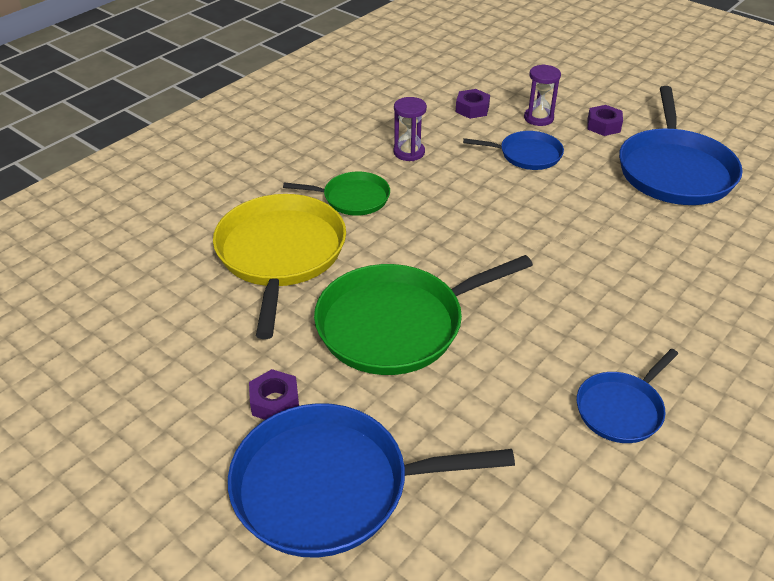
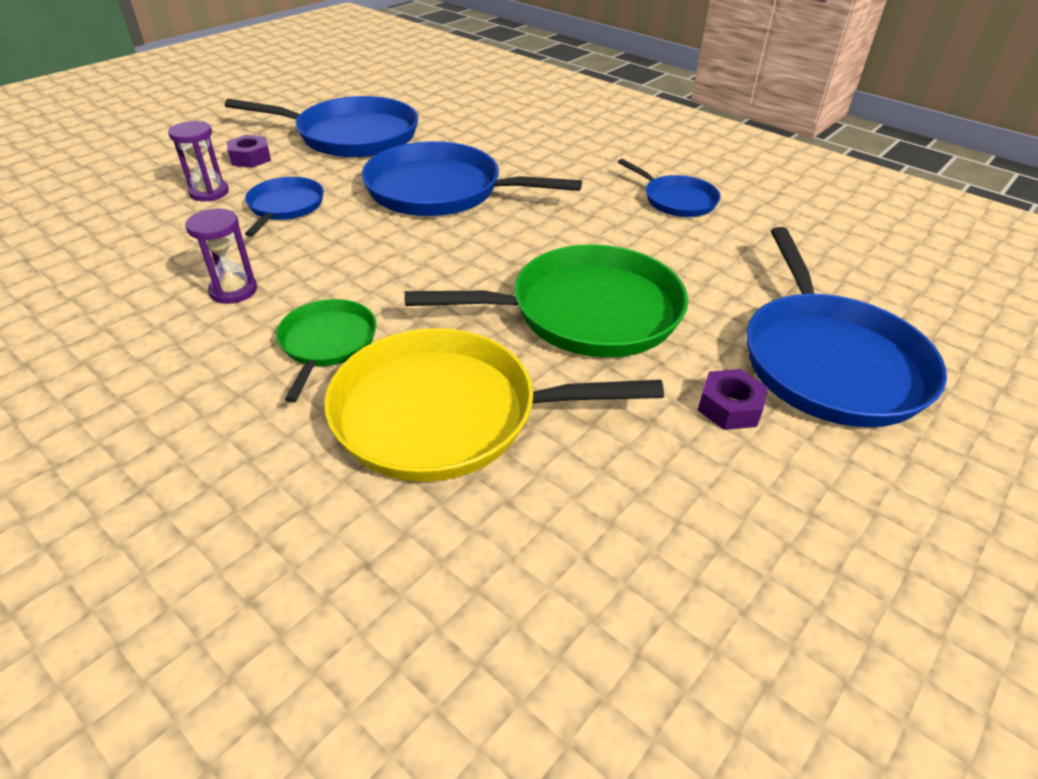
camera: 90 degrees left, 0 degrees up
green pan [314,255,533,375] -> green pan turned 75 degrees counterclockwise [405,244,688,357]
purple nut [456,89,490,119] -> none
none -> blue pan [362,141,582,216]

